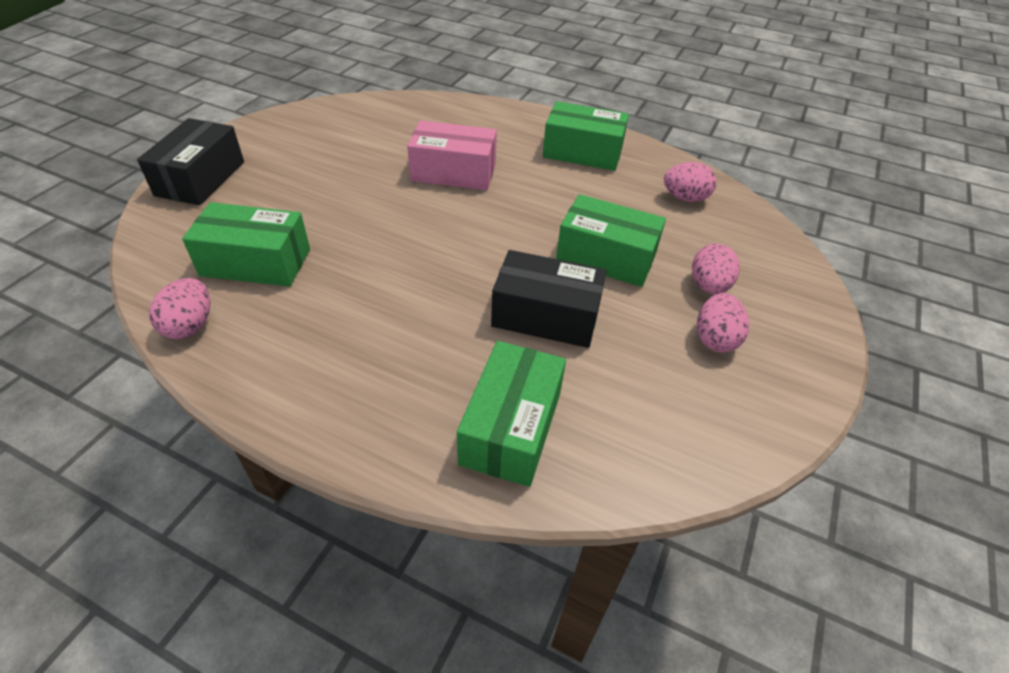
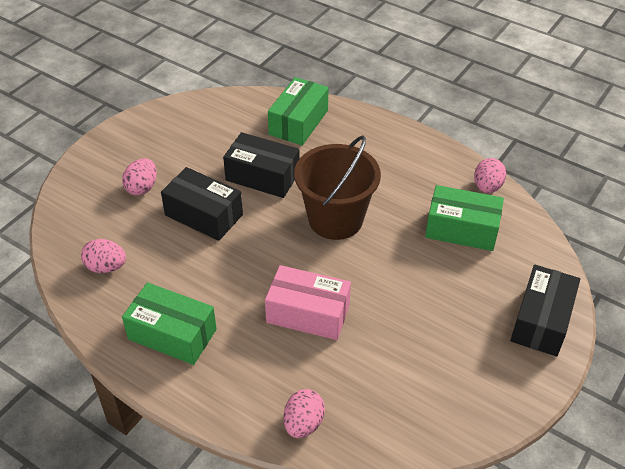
camera: 170 degrees left, 0 degrees up
green box [556,194,666,287] -> black box [161,167,243,241]
pink egg [697,293,749,353] -> pink egg moved to [284,389,325,438]
none -> brown bucket [294,135,381,240]

